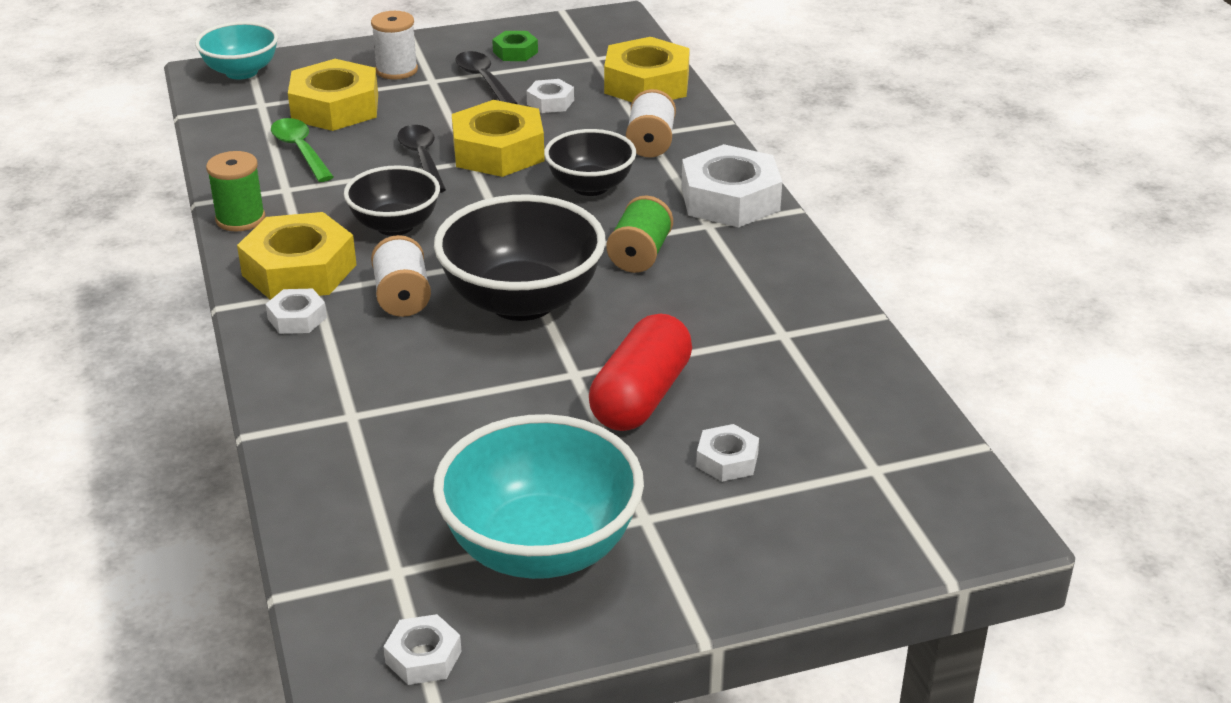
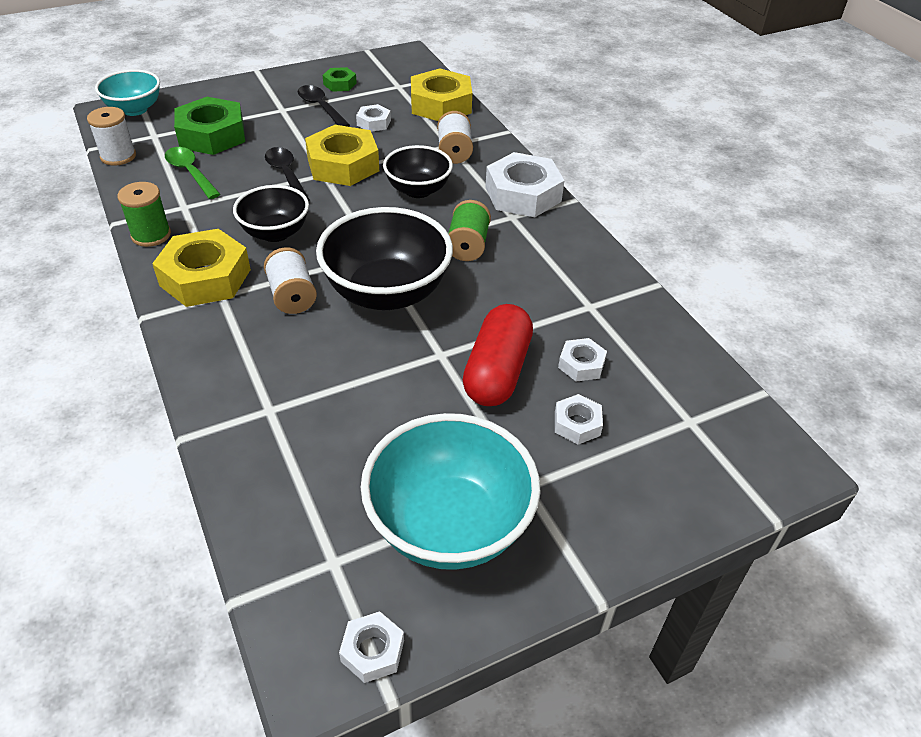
camera: 10 degrees left, 10 degrees up
white nut [266,289,327,334] -> white nut moved to [558,338,607,382]
yellow nut [288,59,378,131] -> green nut [174,97,245,155]
white spool [371,11,418,80] -> white spool moved to [87,107,136,166]

